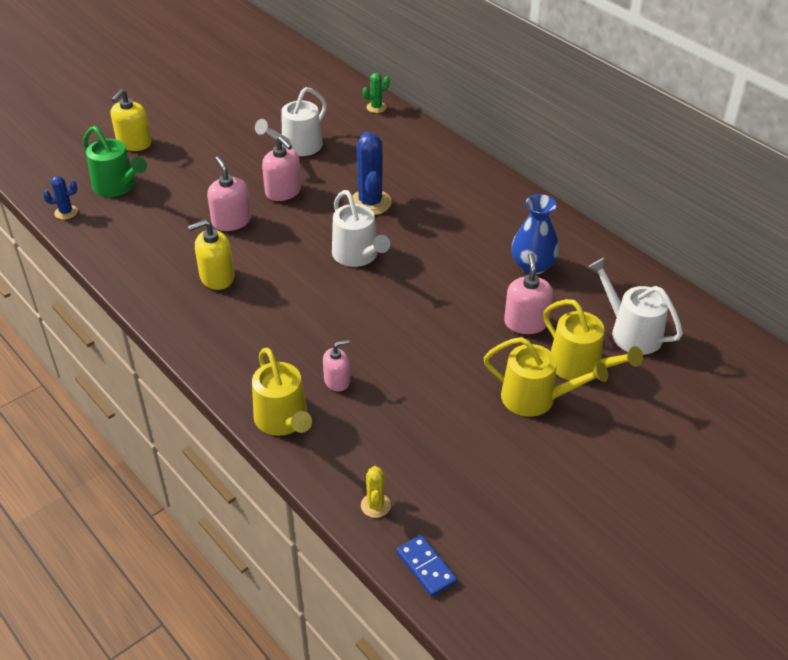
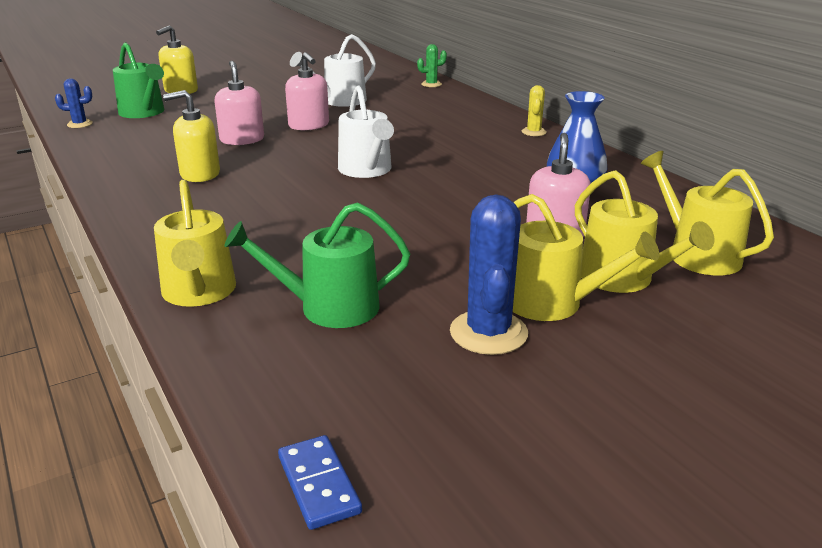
camera: 10 degrees right, 15 degrees down
pink soap dispenser [323,340,350,391] -> none
blue cactus [349,132,392,215] -> blue cactus moved to [450,194,528,355]
yellow cactus [361,466,391,518] -> yellow cactus moved to [522,85,547,136]
white watering can [588,258,683,355] -> yellow watering can [641,151,774,276]
none -> green watering can [224,202,410,328]

